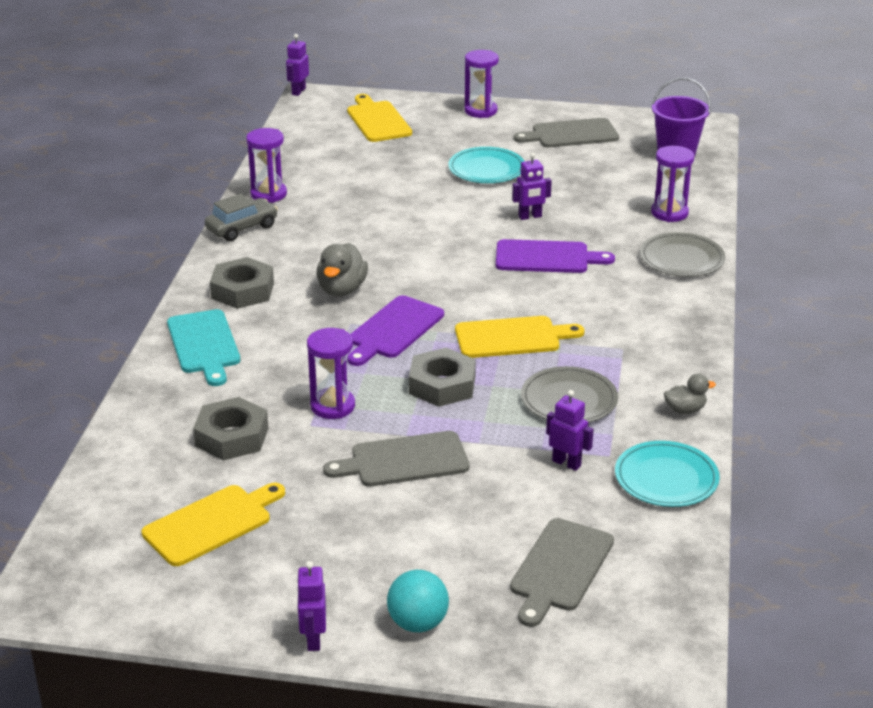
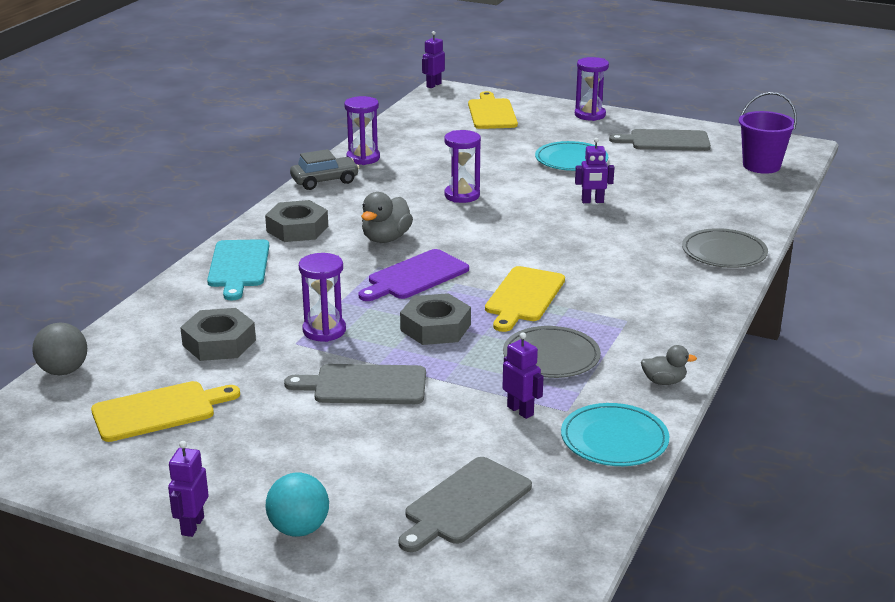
camera: 15 degrees right, 5 degrees down
yellow cutting board [455,316,584,358] -> yellow cutting board turned 105 degrees clockwise [485,266,565,332]
purple cutting board [496,239,615,273] -> none
purple hourglass [651,146,694,222] -> purple hourglass moved to [444,130,481,203]
none -> grey ball [32,323,87,375]

